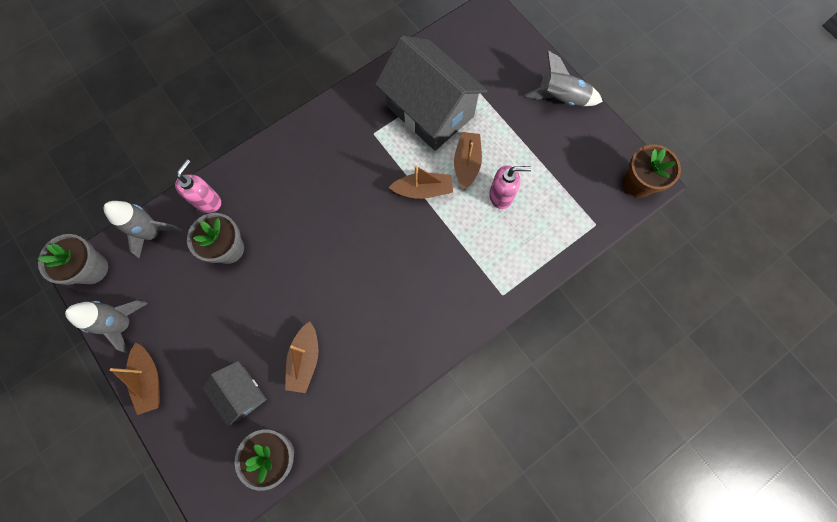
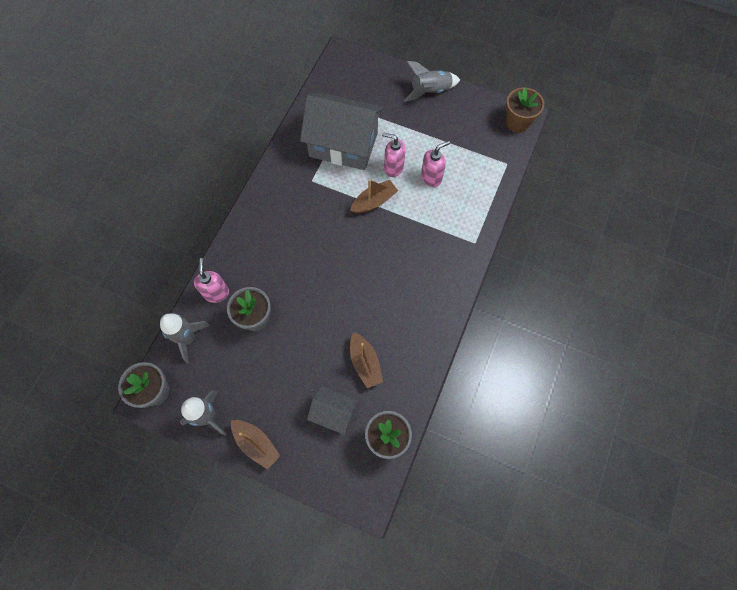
camera: 30 degrees left, 5 degrees down
brown boat [454,132,482,190] -> pink soap dispenser [382,132,406,177]

